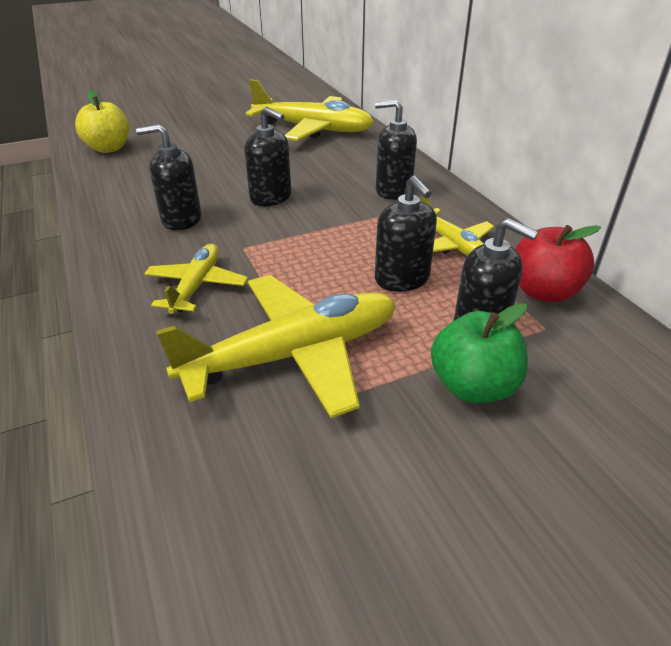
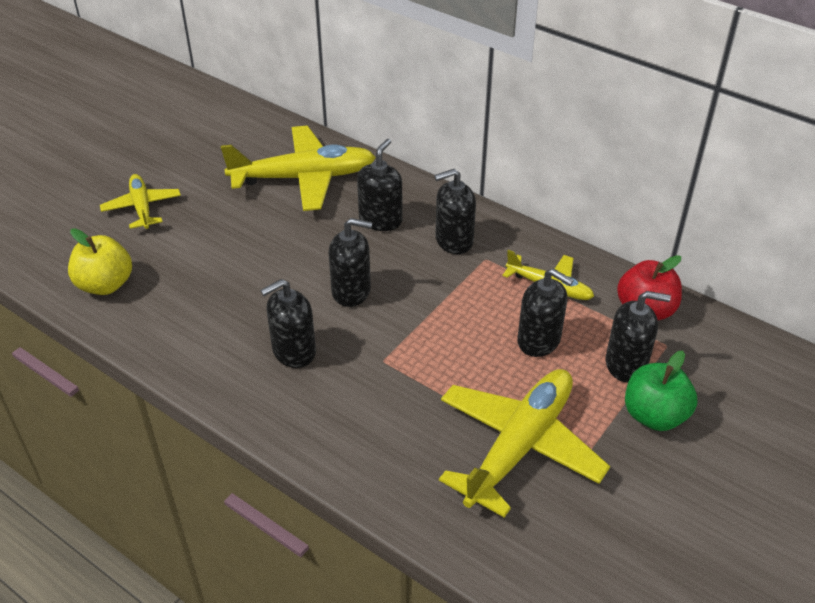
camera: 30 degrees left, 5 degrees up
yellow plane [144,244,248,314] -> yellow plane moved to [100,174,181,229]
none -> black soap dispenser [357,139,402,231]

